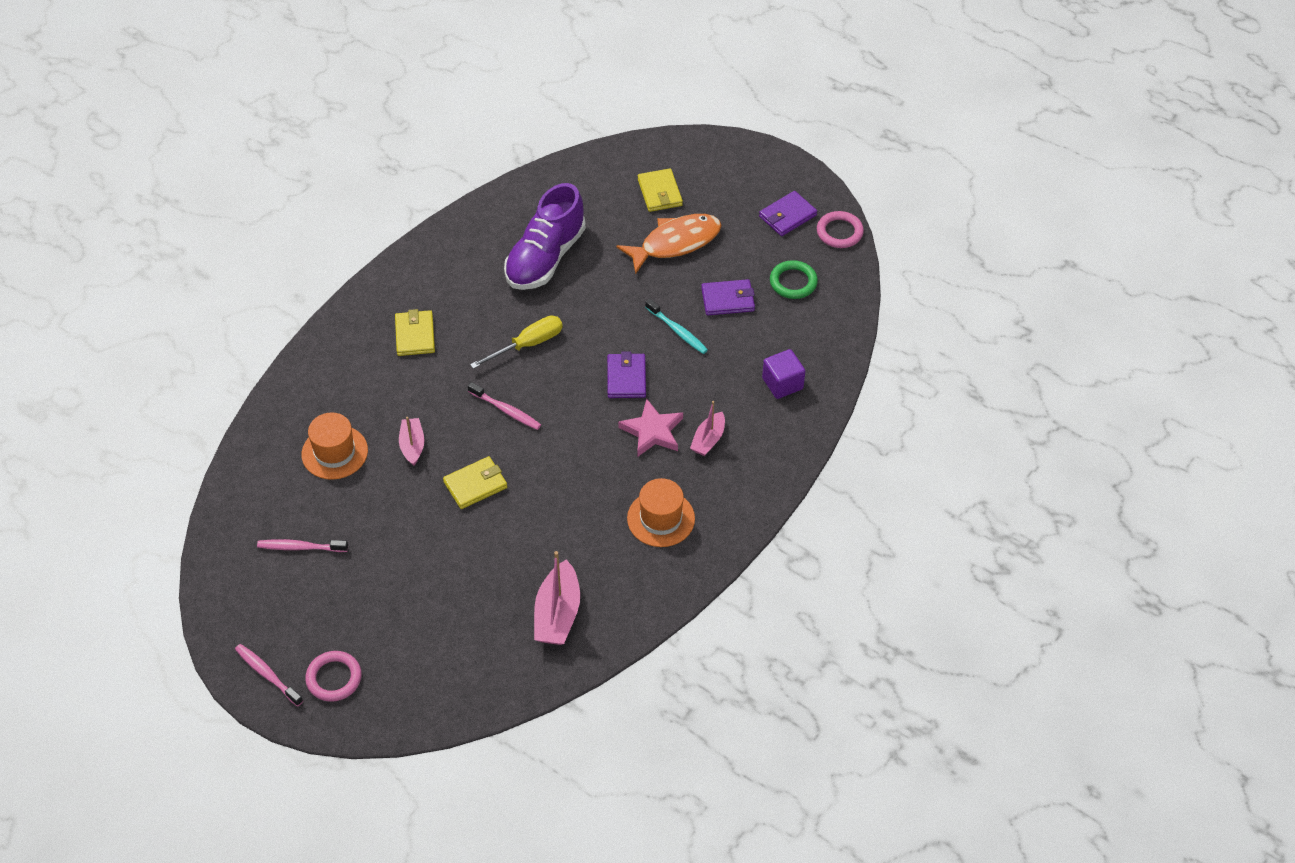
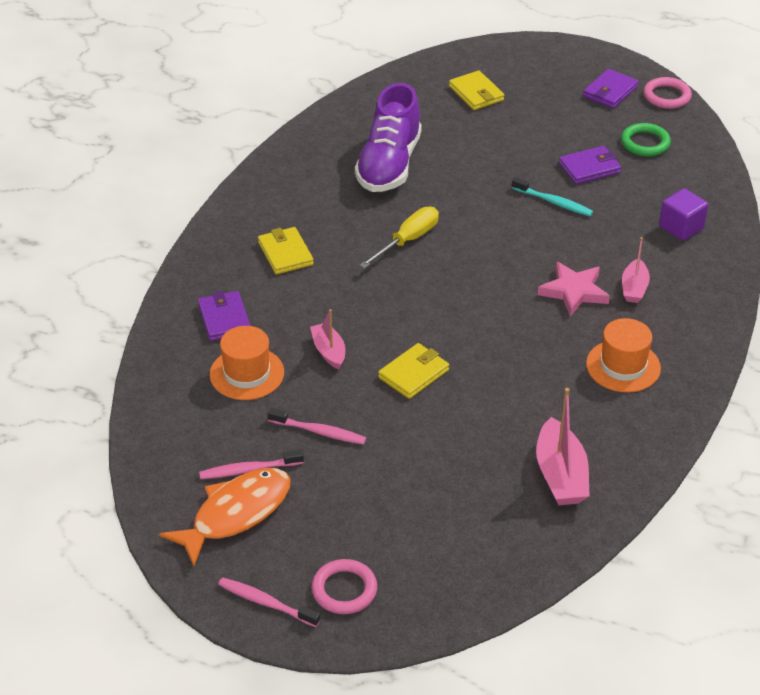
camera: 15 degrees left, 10 degrees down
pink toothbrush [468,382,541,430] -> pink toothbrush moved to [268,408,366,445]
purple wallet [607,351,646,398] -> purple wallet moved to [198,291,251,341]
orange fish [616,214,722,274] -> orange fish moved to [159,468,291,566]

